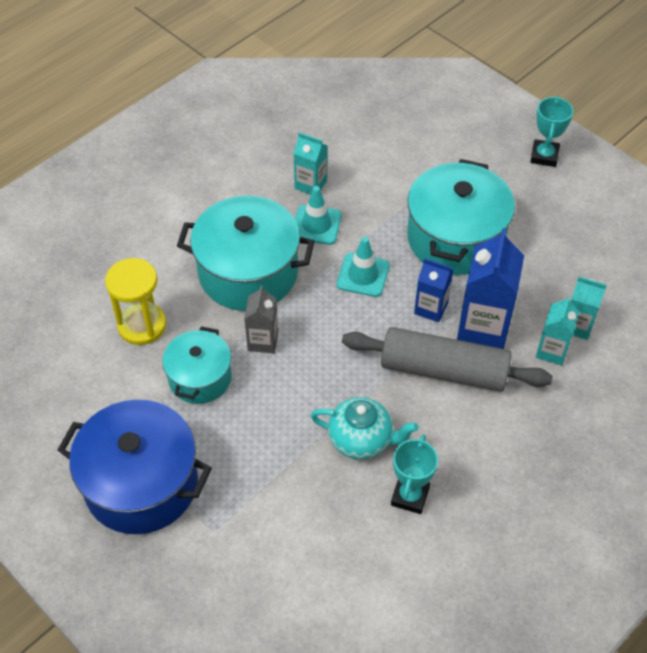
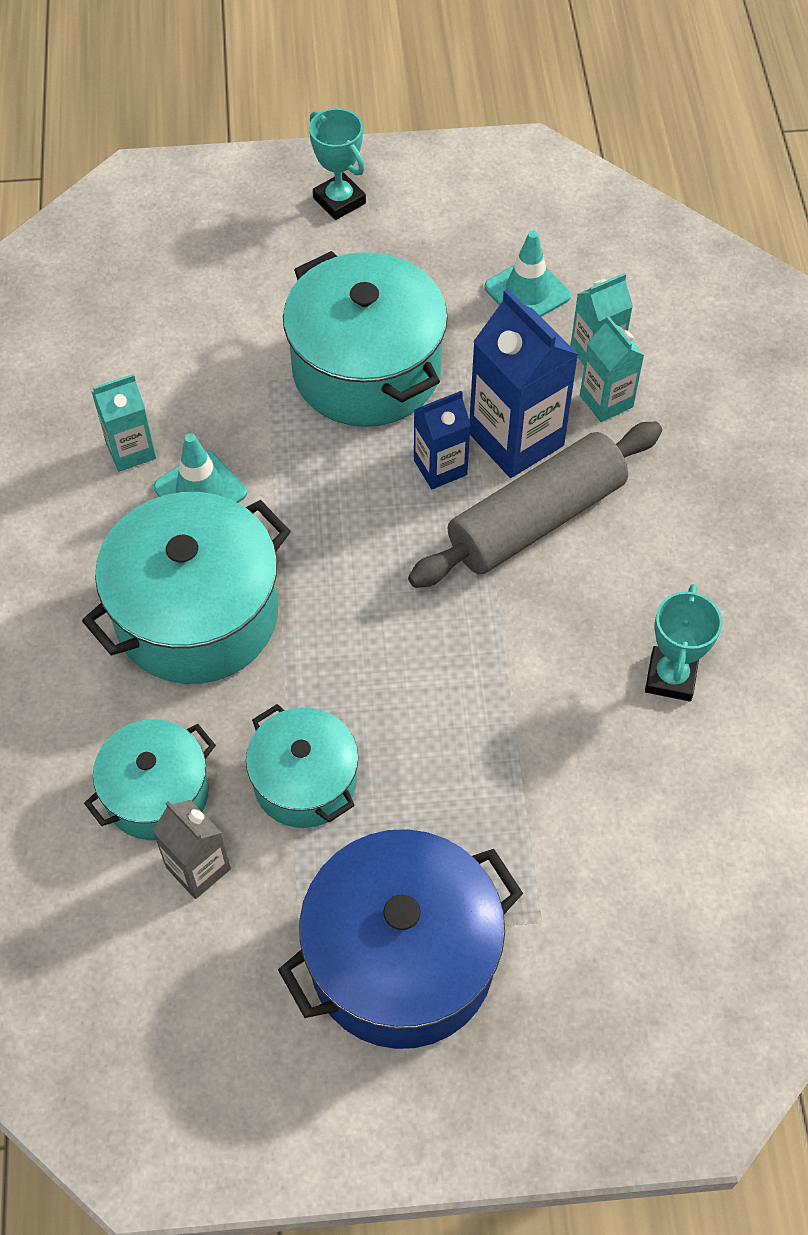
camera: 50 degrees left, 5 degrees up
yellow hourglass [105,258,166,345] -> turquoise pot [84,719,216,840]
grey carton [244,285,278,353] -> grey carton moved to [152,800,231,899]
turquoise teapot [311,397,418,460] -> none
turquoise traffic cone [337,237,390,297] -> turquoise traffic cone moved to [485,230,571,317]
turquoise trophy [391,434,438,514] -> turquoise trophy turned 45 degrees clockwise [645,584,722,701]

